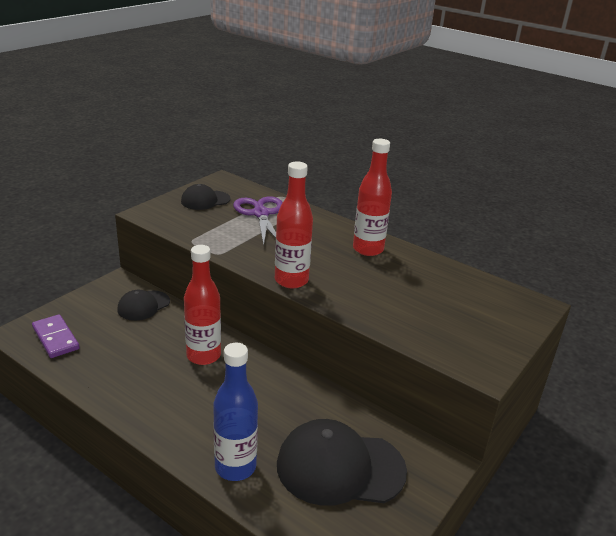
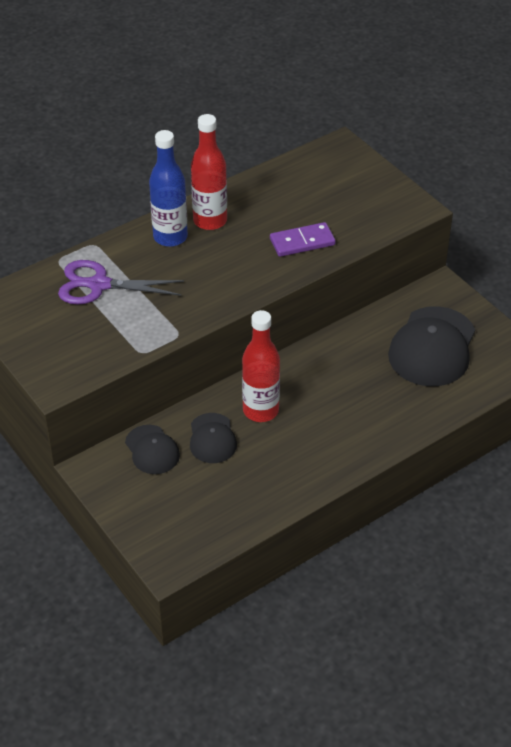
camera: 70 degrees left, 15 degrees up
purple domino [32,314,80,358] -> purple domino moved to [270,222,336,257]
black cap [181,184,230,210] -> black cap moved to [190,413,237,463]
blue bottle [213,343,258,481] -> blue bottle moved to [149,130,188,247]
red bottle [275,161,313,289] -> none

